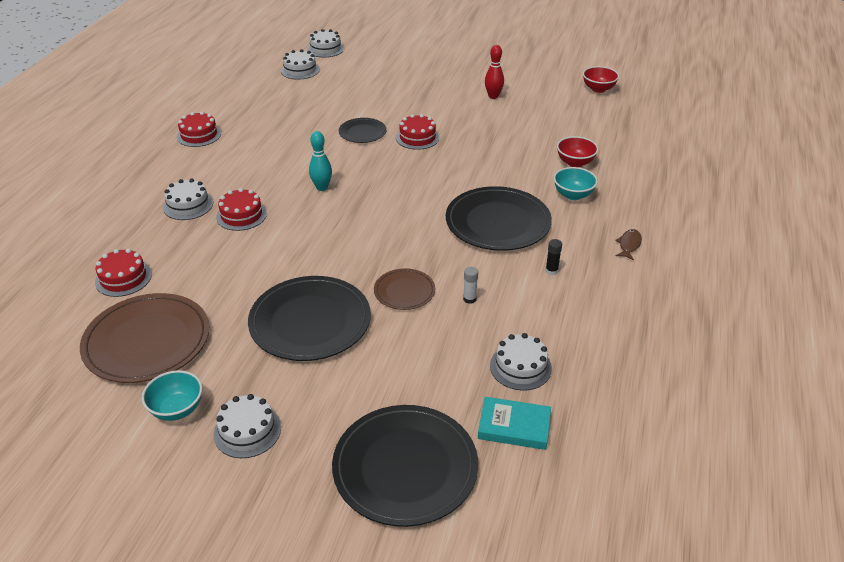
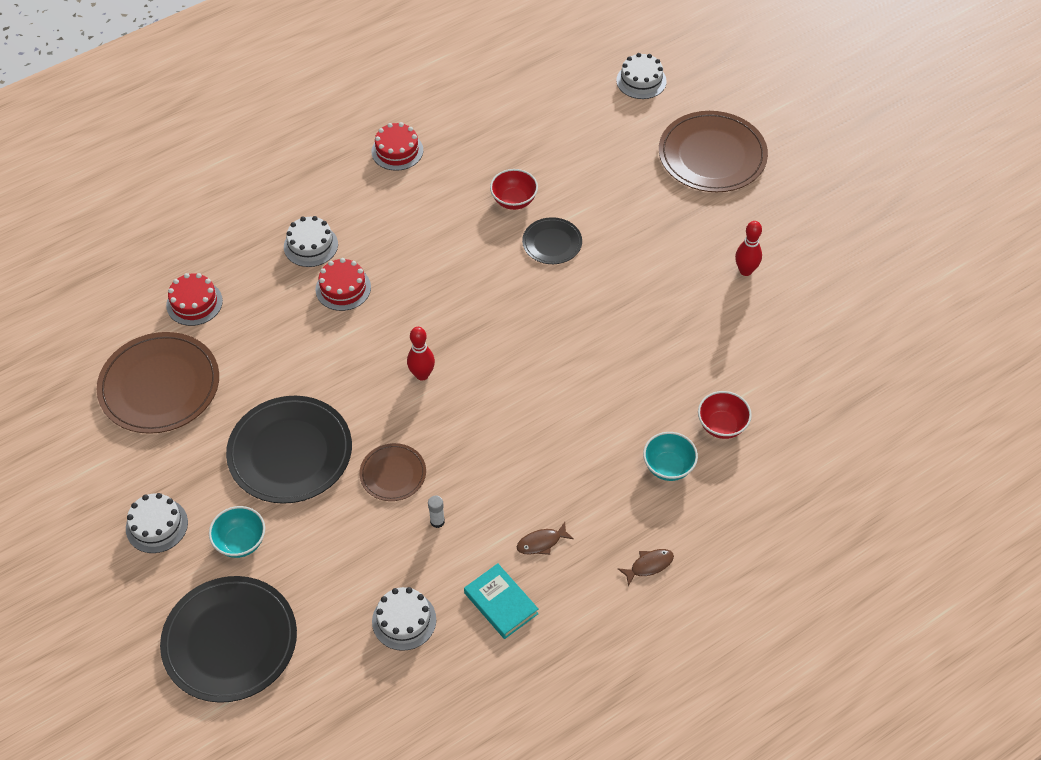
camera: 40 degrees right, 15 degrees up
turquoise bowl [142,370,203,421] -> turquoise bowl moved to [209,506,265,558]
white cake [281,49,320,80] -> none
turquoise bowling pin [309,131,332,191] -> none
red cake [396,114,440,150] -> none
black plate [446,186,552,251] -> none
turquoise book [478,397,551,450] -> turquoise book moved to [464,563,539,639]
black glue stick [545,239,562,275] -> brown fish [517,522,574,555]
red bowl [583,66,619,93] -> red bowl moved to [490,169,538,210]
none -> red bowling pin [407,327,435,381]
none -> brown plate [659,111,768,192]

